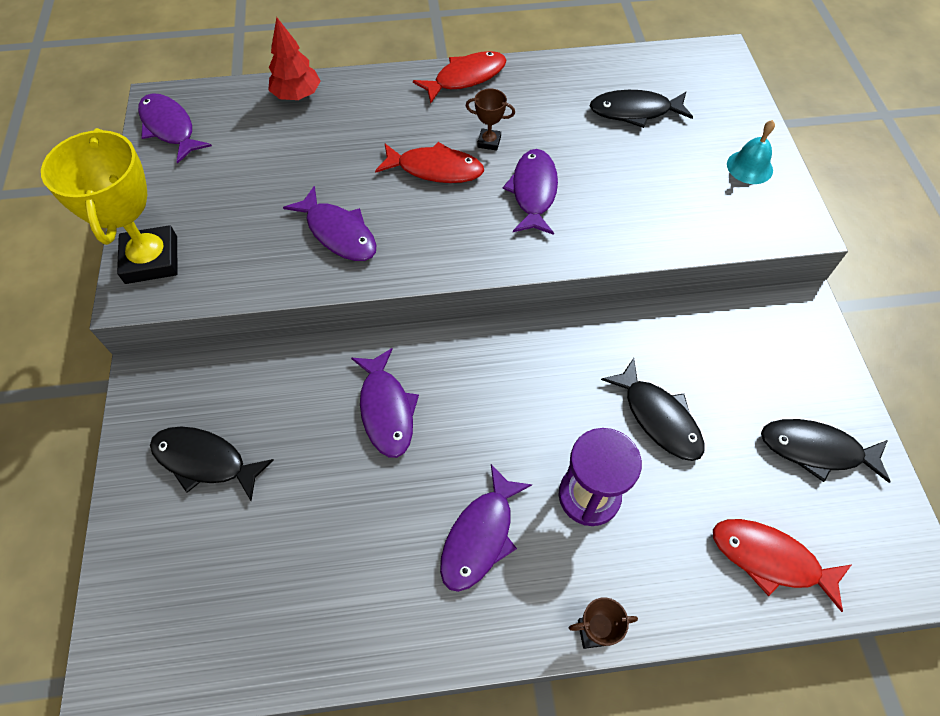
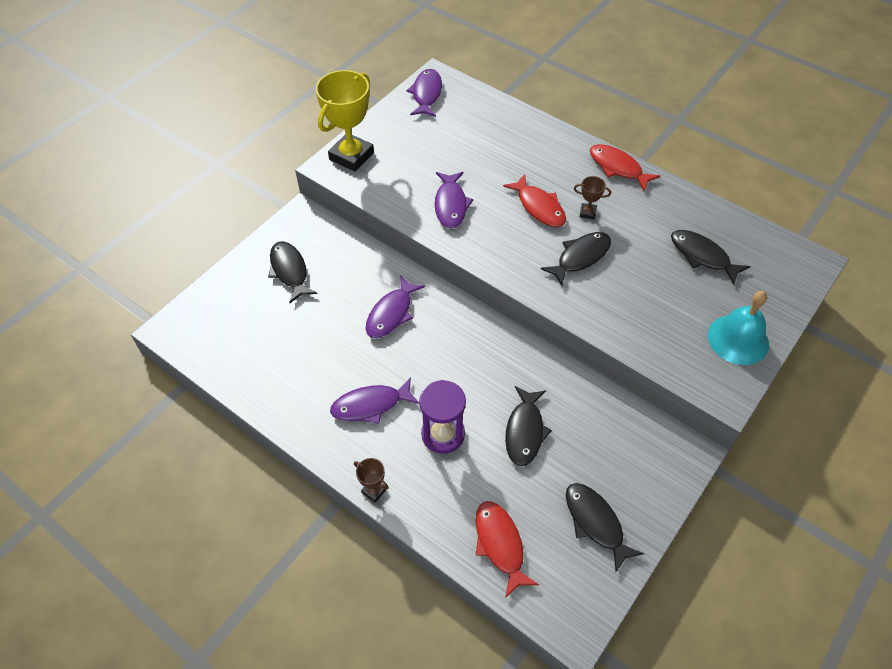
camera: 45 degrees right, 5 degrees down
red tree [268,17,321,100] -> none
red fish [413,51,507,103] -> red fish turned 150 degrees counterclockwise [590,144,660,191]
brown trophy [466,88,515,151] -> brown trophy turned 45 degrees counterclockwise [574,176,611,220]
purple fish [503,149,558,235] -> black fish [541,232,611,286]
turquoise bell [727,120,775,184] -> turquoise bell [708,291,769,365], size x1.60

